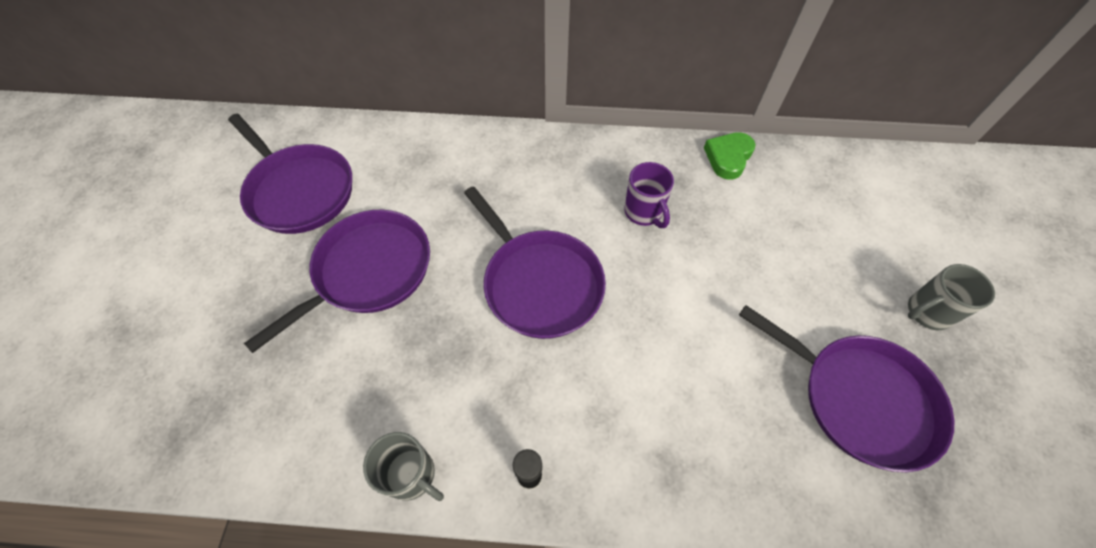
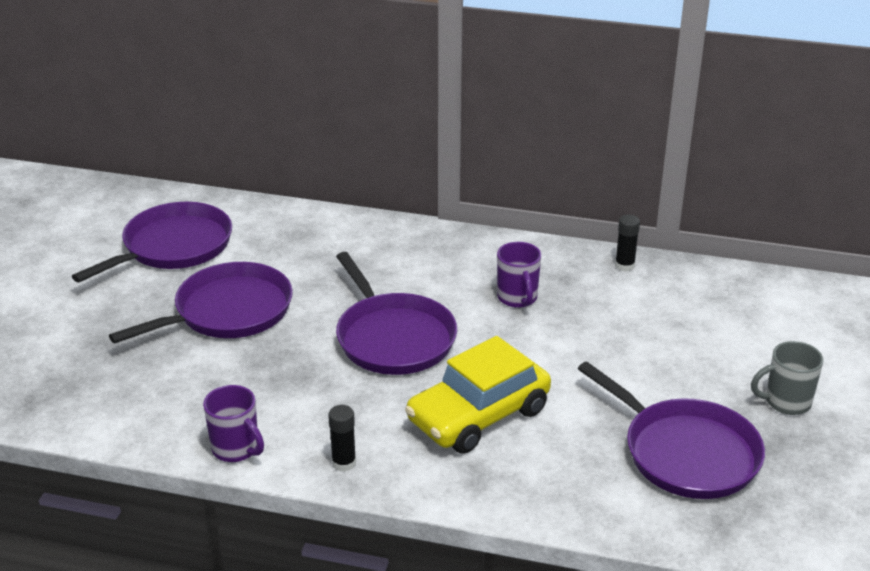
camera: 10 degrees right, 25 degrees down
purple pan [228,114,352,234] -> purple pan turned 105 degrees counterclockwise [72,202,232,283]
grey mug [363,432,444,501] -> purple mug [203,385,264,462]
green heart [704,132,756,180] -> black glue stick [615,215,640,271]
none -> yellow car [405,336,551,454]

